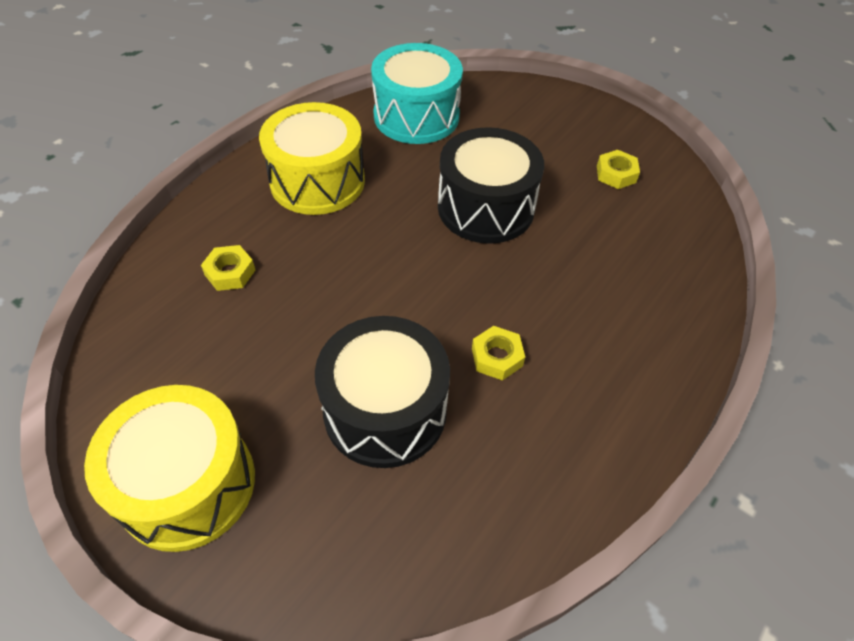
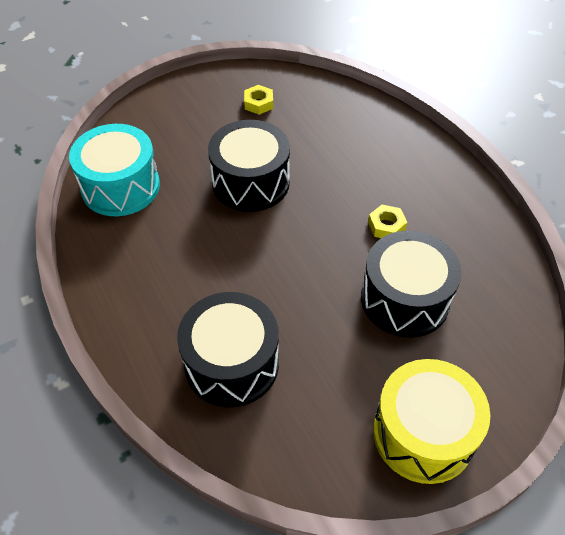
camera: 65 degrees left, 0 degrees up
yellow nut [201,245,255,291] -> black drum [177,292,279,407]
yellow drum [259,102,365,215] -> none

